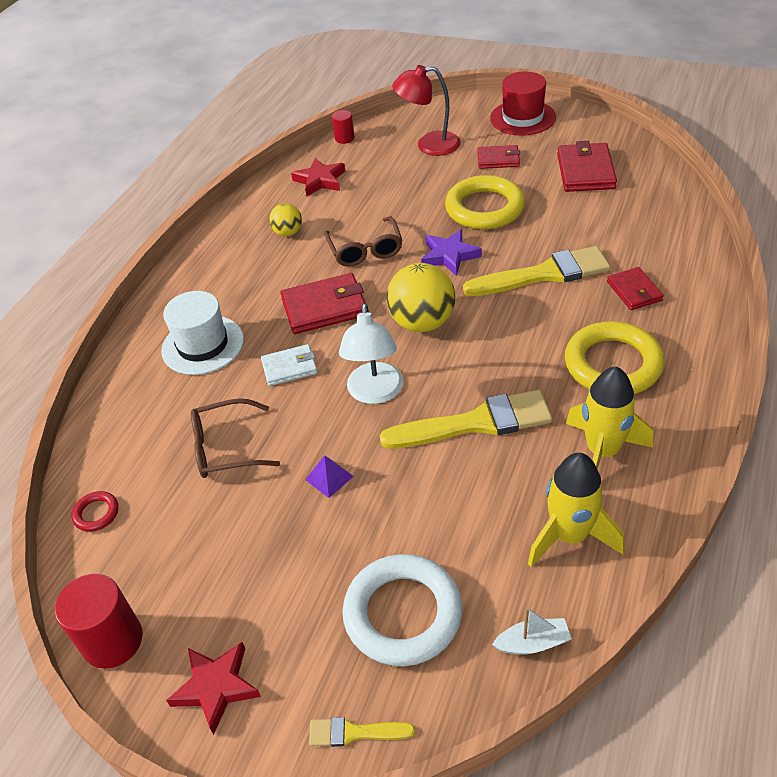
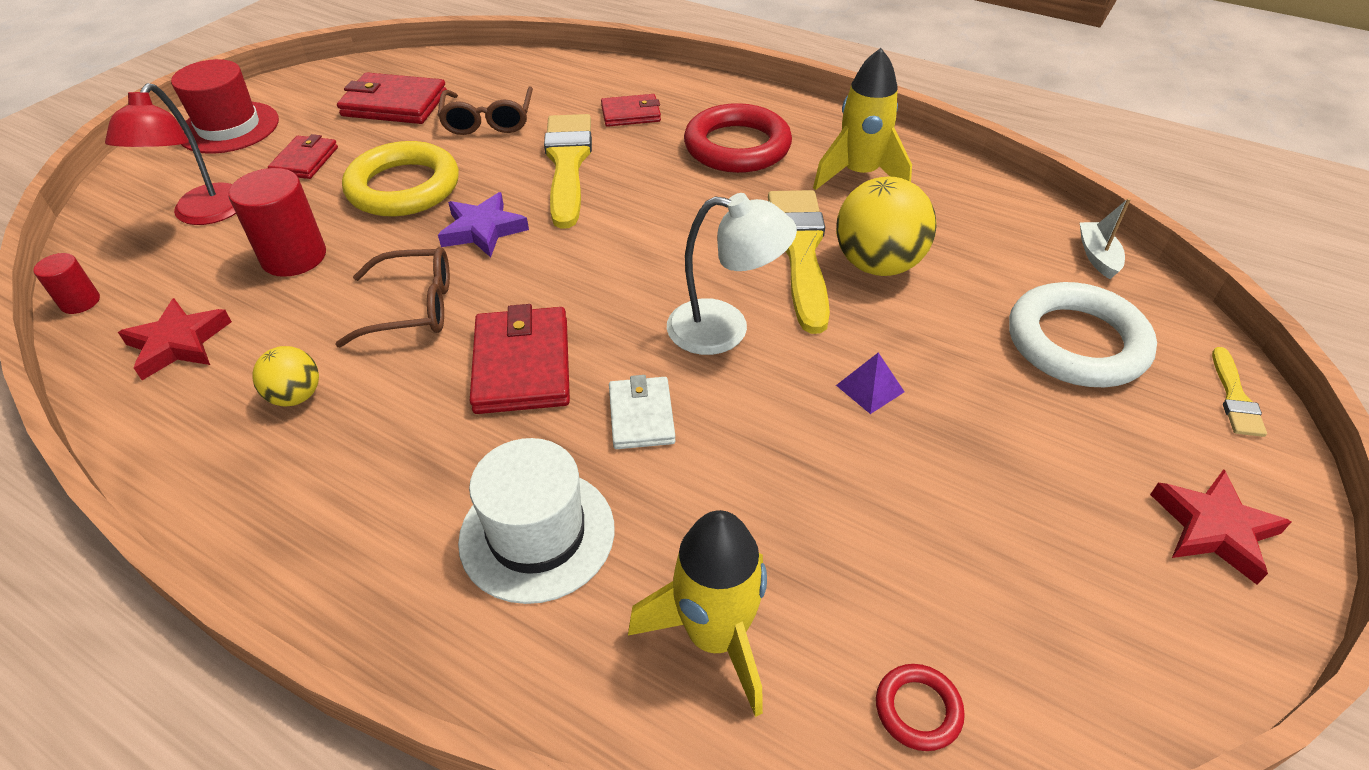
camera: 85 degrees left, 0 degrees up
red cylinder [55,574,143,669] -> red cylinder moved to [228,168,326,277]
brown glasses [191,398,280,478] -> brown glasses moved to [437,87,533,135]
yellow ball [387,263,455,332] -> yellow ball moved to [836,177,936,276]
yellow rocket [528,453,625,567] -> yellow rocket moved to [628,510,767,717]
yellow ring [565,321,665,394] -> red ring [684,103,792,173]

